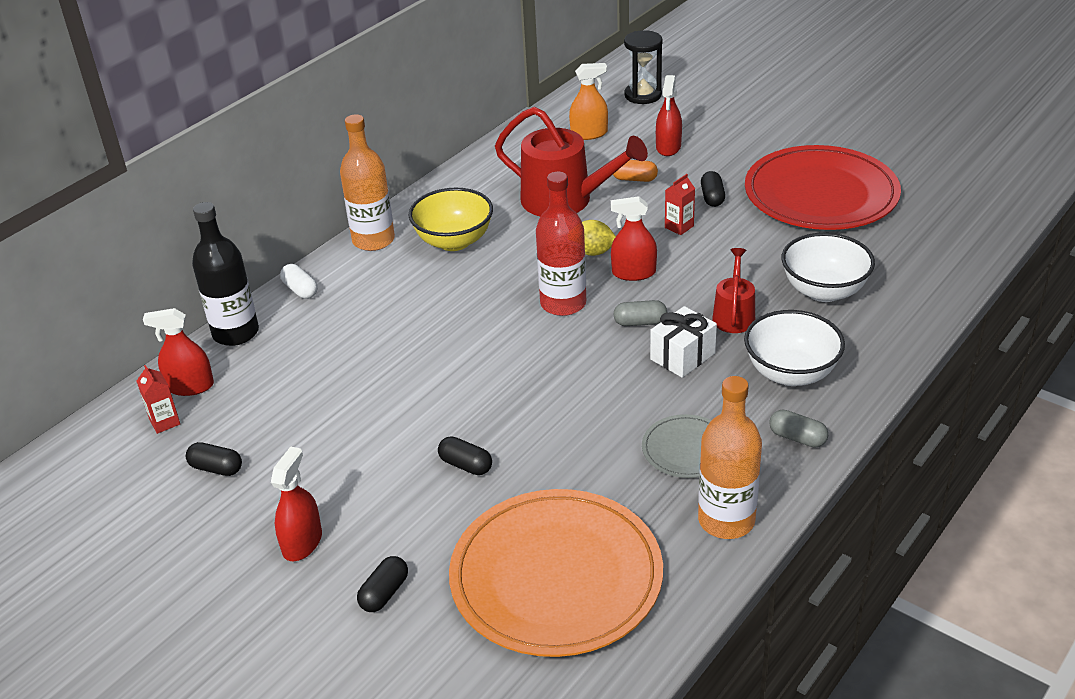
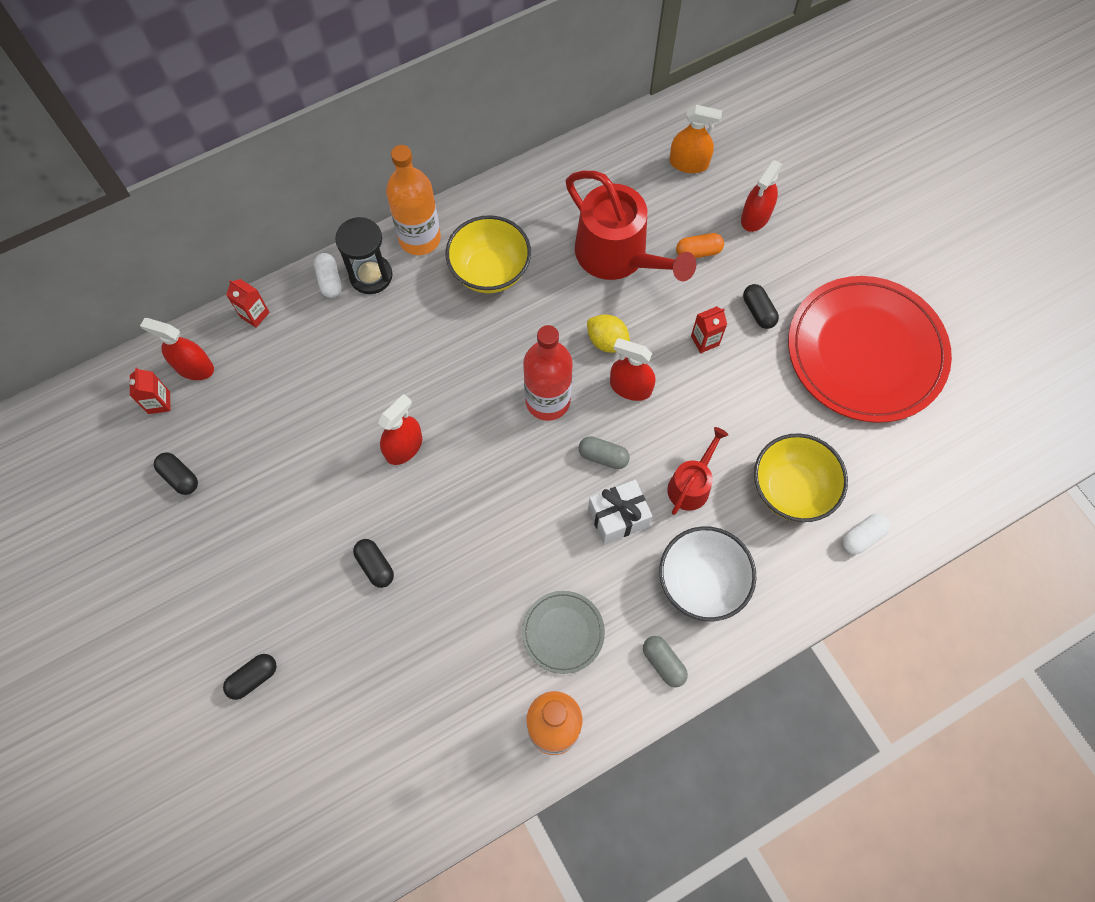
camera: 20 degrees right, 30 degrees up
black bottle [192,202,259,346] -> red carton [226,279,270,328]
red spray bottle [271,446,322,561] -> red spray bottle moved to [378,394,422,465]
orange plate [449,489,663,657] -> none
orange capsule [613,160,658,182] -> orange capsule turned 45 degrees counterclockwise [676,233,724,258]
black hourglass [624,30,663,104] -> black hourglass moved to [335,217,392,294]
black capsule [701,171,725,207] -> black capsule turned 45 degrees counterclockwise [743,284,779,329]
white bowl [781,233,875,302] -> yellow bowl [754,433,848,522]
none -> white capsule [842,513,890,554]

